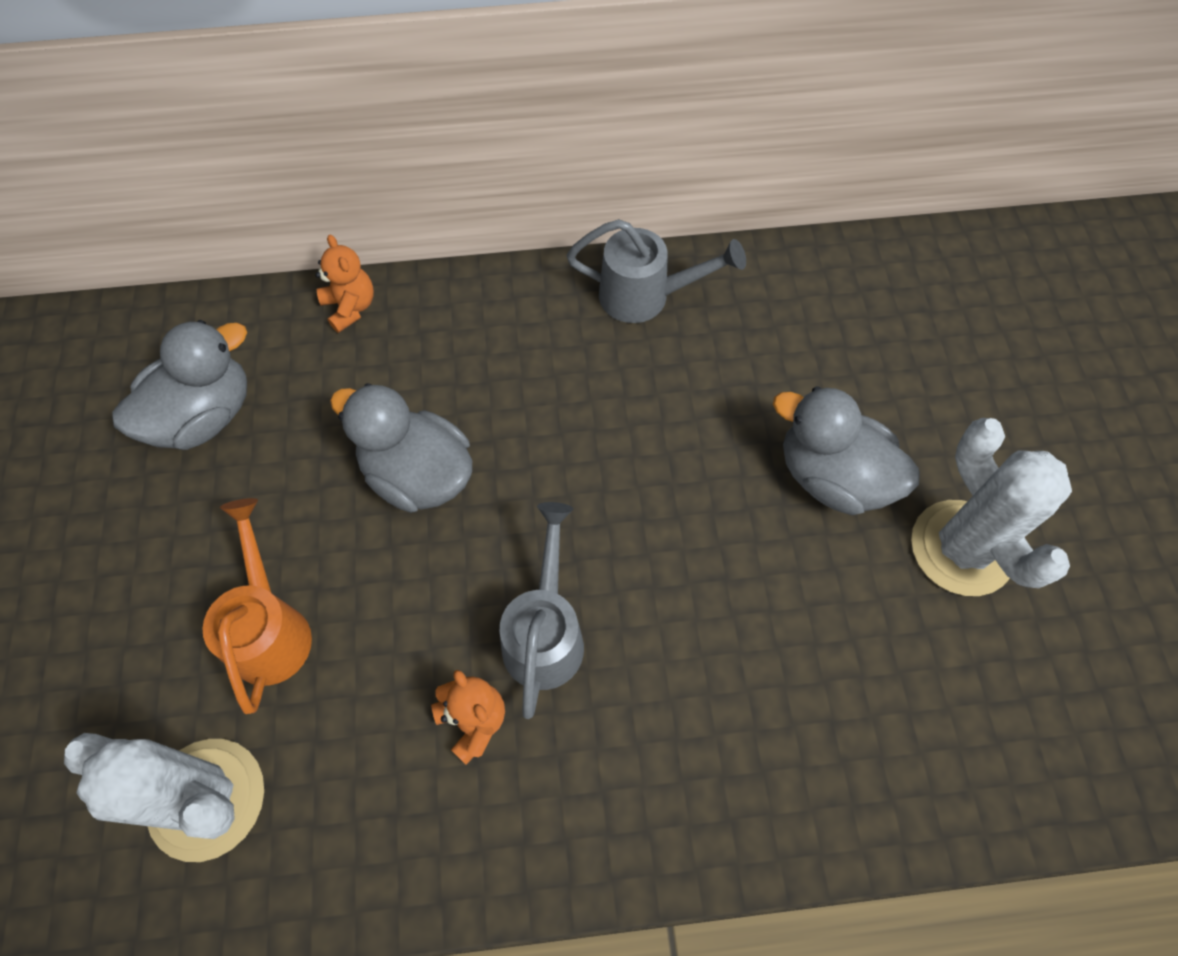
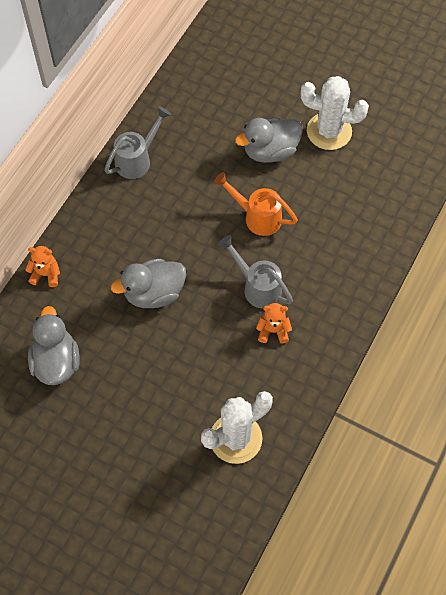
camera: 55 degrees left, 0 degrees up
orange watering can [202,498,312,714] -> orange watering can moved to [214,172,298,236]

